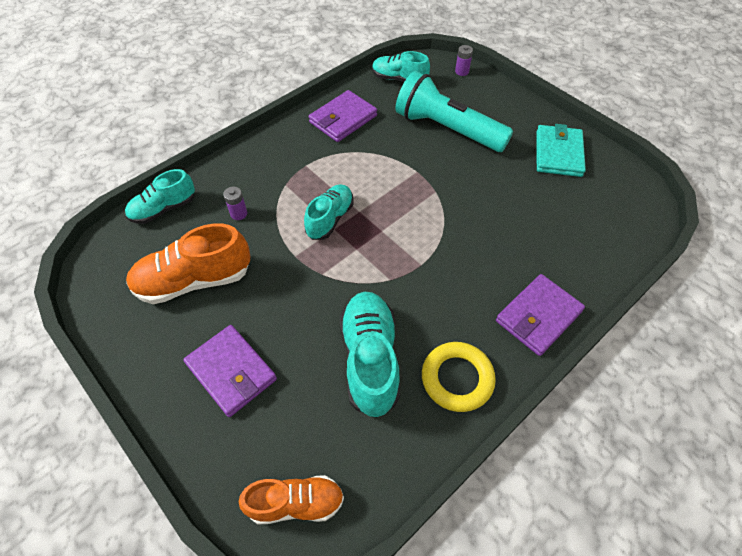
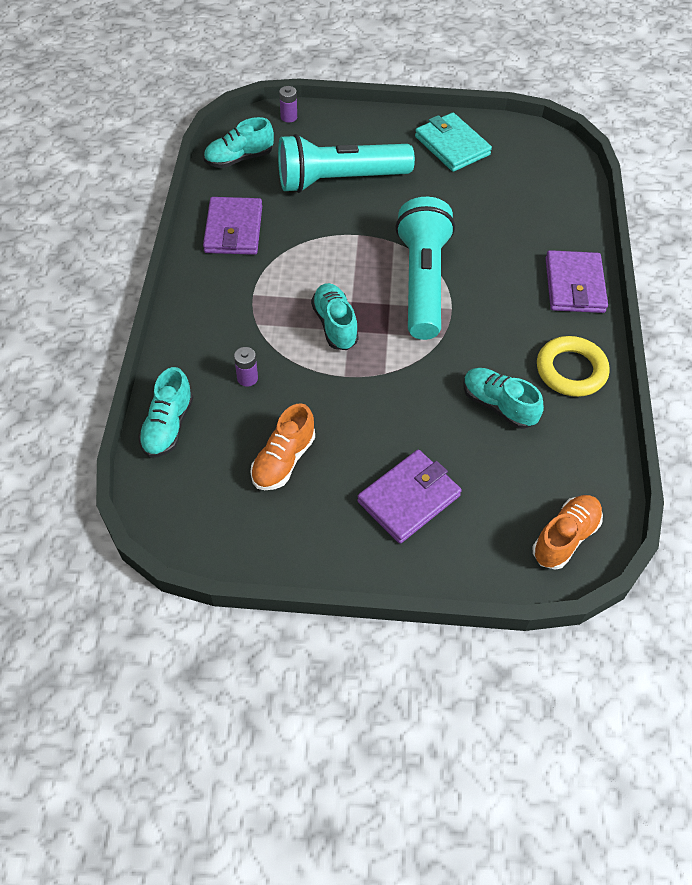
camera: 45 degrees left, 0 degrees up
orange shoe [126,223,250,304] -> orange shoe [250,403,315,490], size x0.65
purple wallet [183,325,277,417] -> purple wallet turned 45 degrees counterclockwise [357,450,462,544]
turquoise shoe [340,292,400,418] -> turquoise shoe [464,368,544,429], size x0.65
none -> turquoise flashlight [395,197,455,340]

